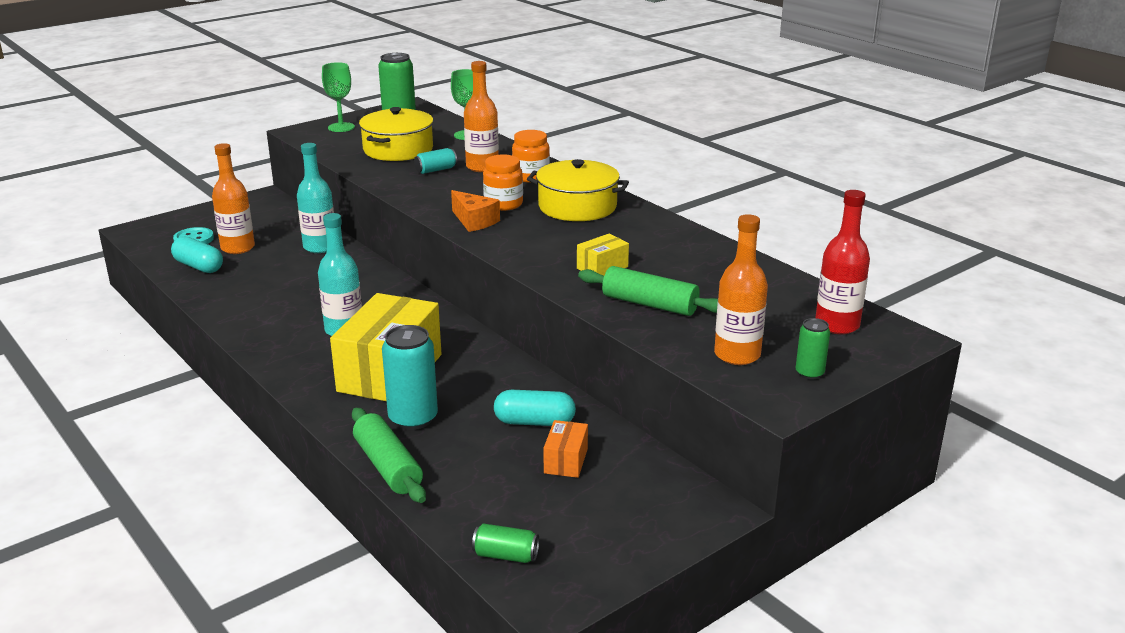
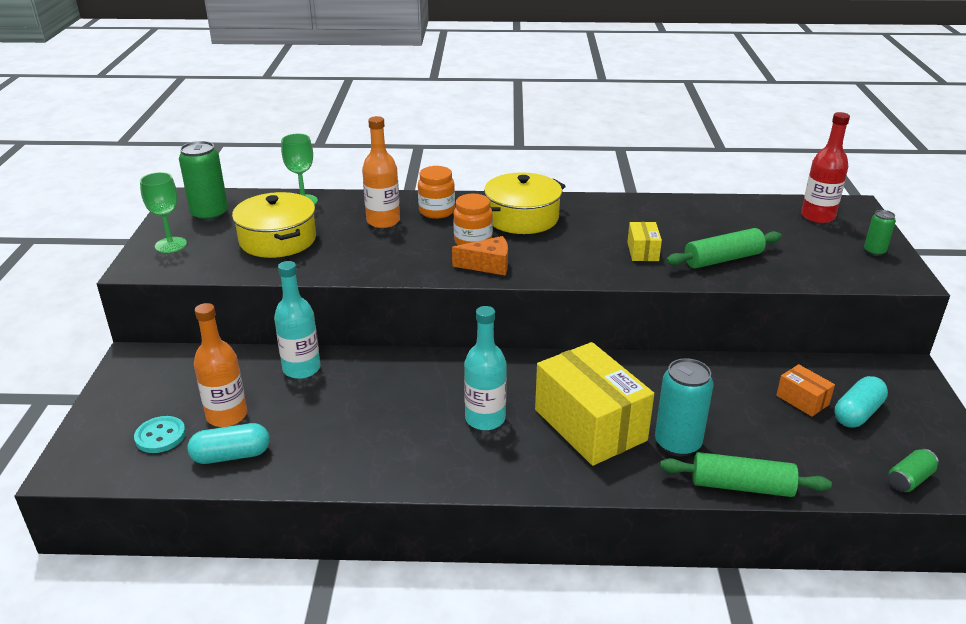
camera: 50 degrees left, 5 degrees up
turquoise can [414,148,457,174] -> none
turquoise capsule [494,390,576,426] -> turquoise capsule moved to [835,376,888,428]
orange bottle [714,214,768,365] -> none

